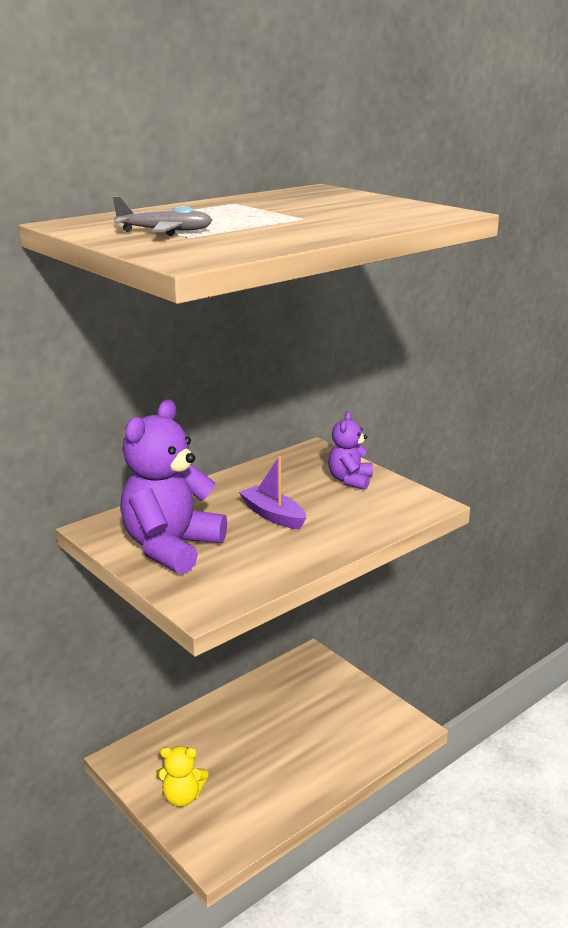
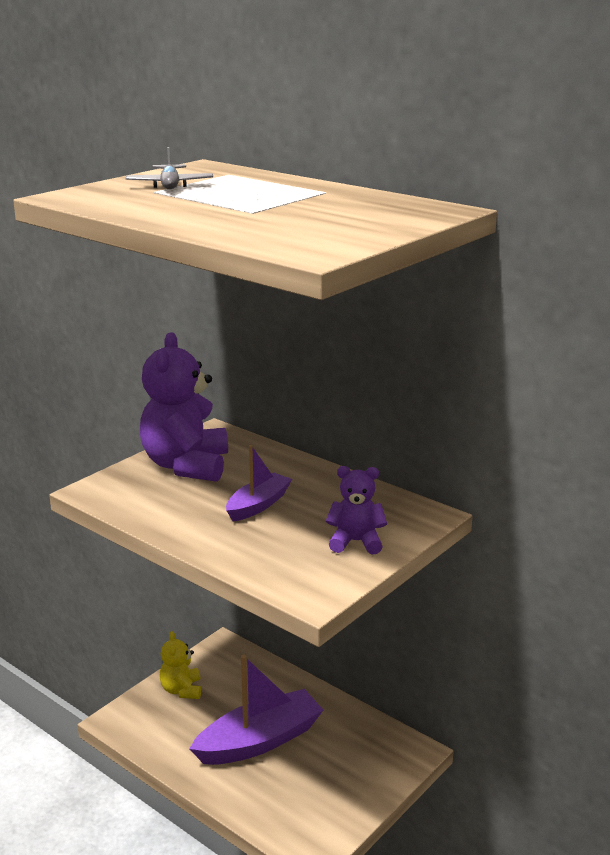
camera: 80 degrees right, 0 degrees up
purple teddy bear [120,399,227,574] -> purple teddy bear turned 105 degrees counterclockwise [140,332,228,482]
none -> purple boat [190,655,323,765]

